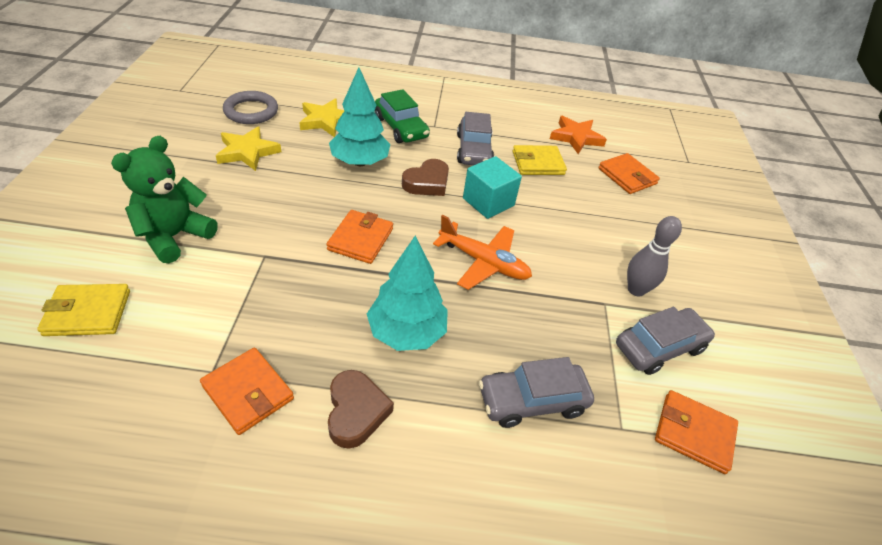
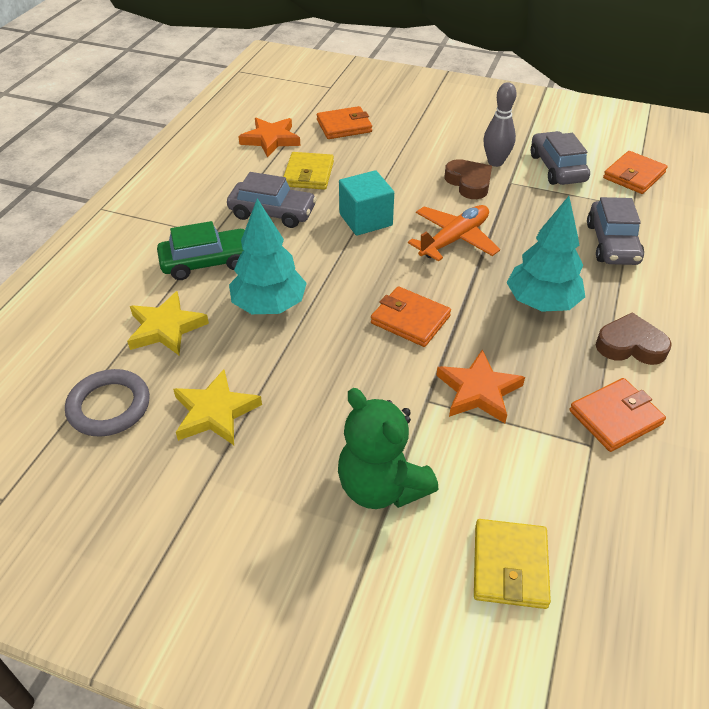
camera: 70 degrees left, 0 degrees up
brown heart [402,159,449,196] -> brown heart moved to [444,159,492,199]
none -> orange star [436,350,525,423]

